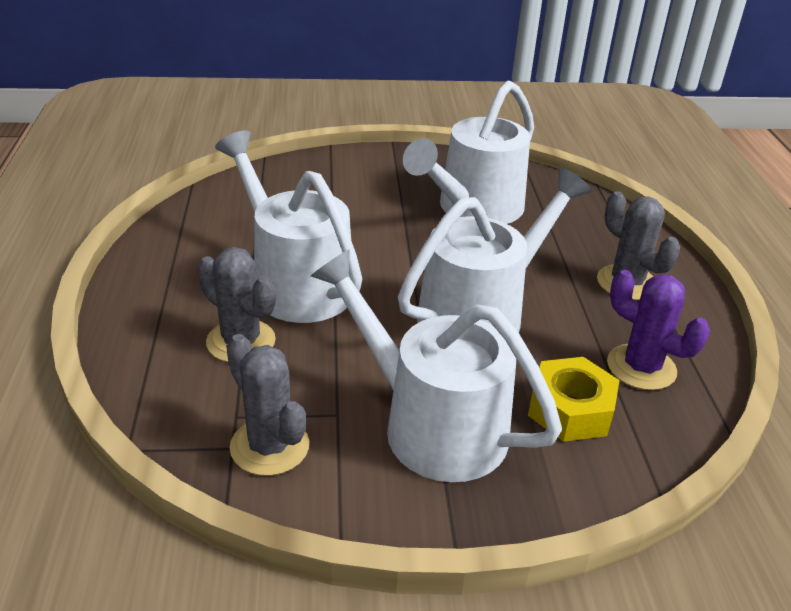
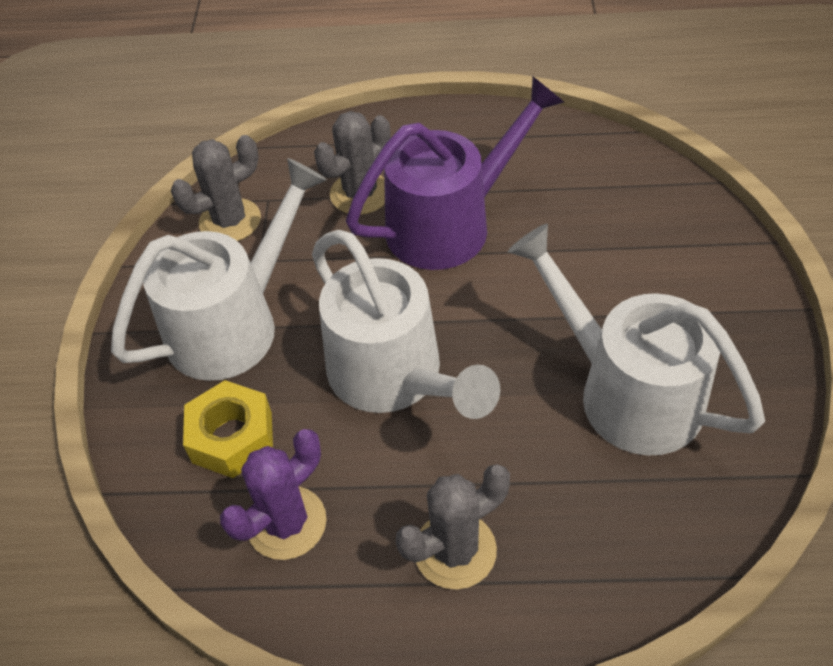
camera: 100 degrees right, 15 degrees up
white watering can [215,130,362,323] -> purple watering can [346,77,564,270]

